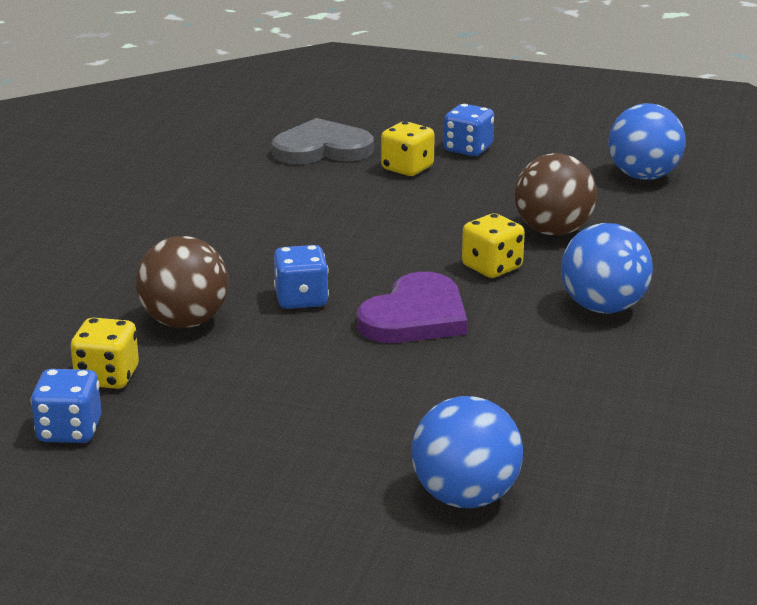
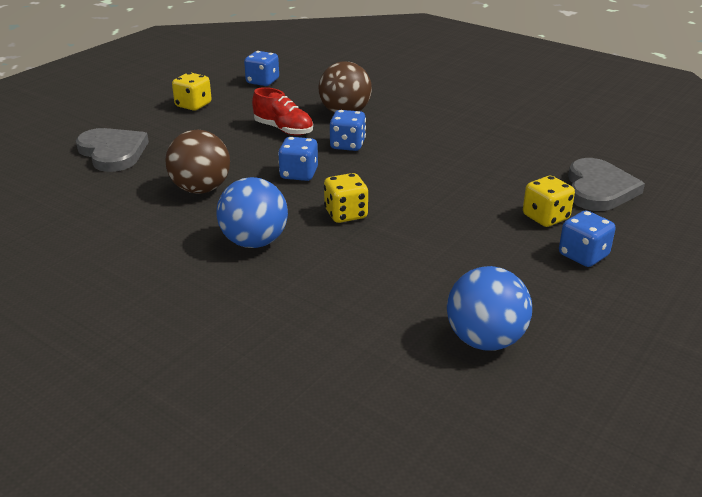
camera: 110 degrees right, 5 degrees up
yellow dice [70,318,139,389] -> yellow dice moved to [172,72,212,111]
purple heart [357,272,468,343] -> blue dice [278,137,318,181]
blue ball [411,396,523,508] -> grey heart [76,128,149,172]
brown ball [514,153,597,235] -> brown ball moved to [165,130,230,194]
none -> red shoe [252,87,313,136]

